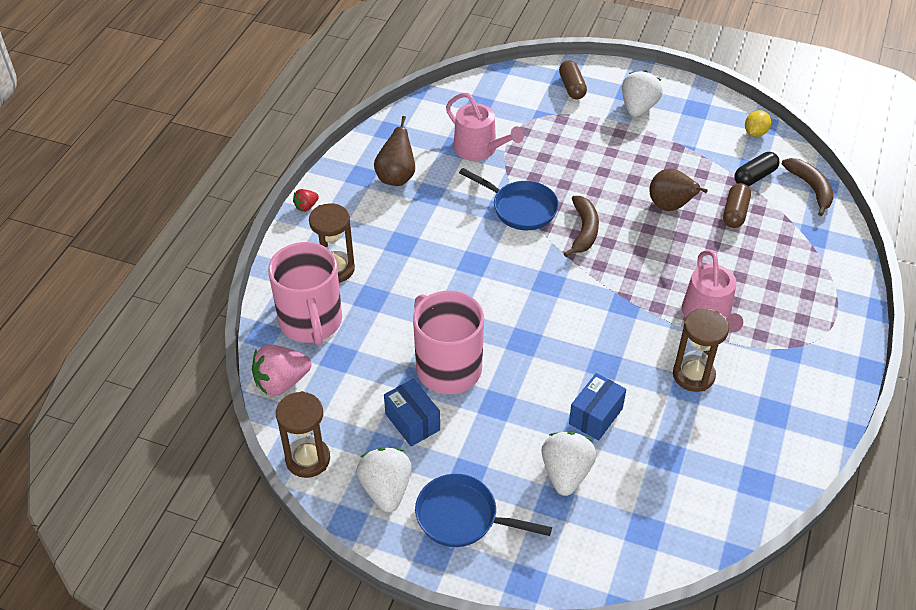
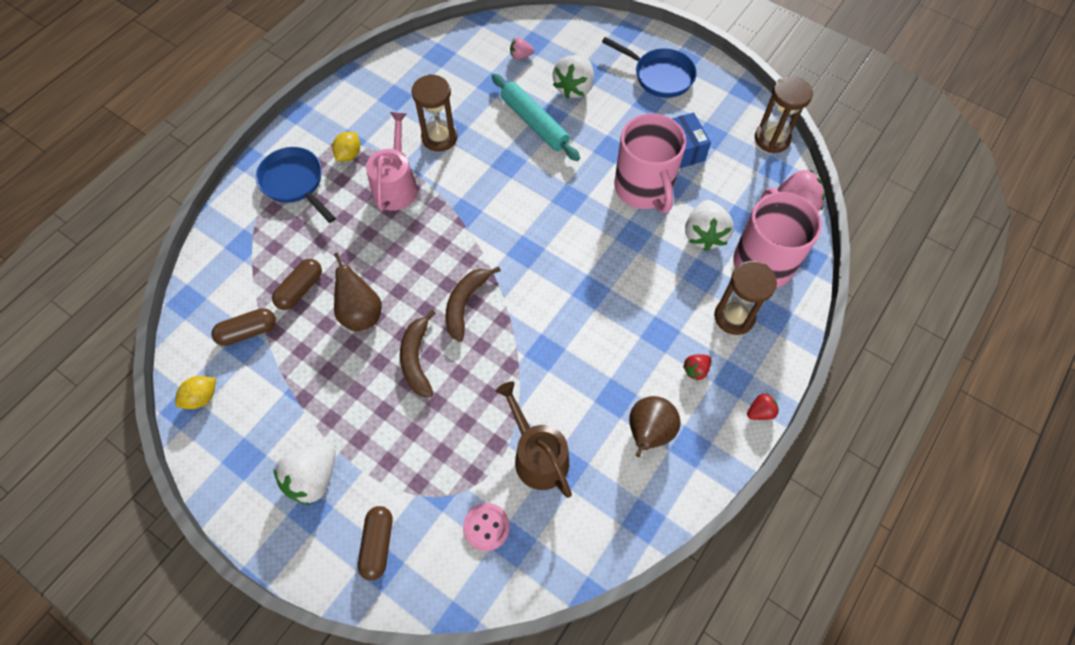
camera: 165 degrees left, 15 degrees up
white strawberry [356,448,412,513] -> white strawberry moved to [685,200,734,251]
pink watering can [446,93,524,161] -> brown watering can [496,381,572,498]
blue pan [459,168,559,230] -> blue pan moved to [256,147,336,223]
blue box [569,373,626,440] -> turquoise rolling pin [492,74,580,161]
black capsule [734,152,780,186] -> brown capsule [211,308,276,346]
brown banana [782,158,834,216] -> brown banana moved to [400,310,436,397]
none -> yellow lemon [332,132,360,161]
none -> pink button [463,503,510,551]
none -> pink strawberry [510,38,534,60]
none -> red strawberry [683,354,711,381]

